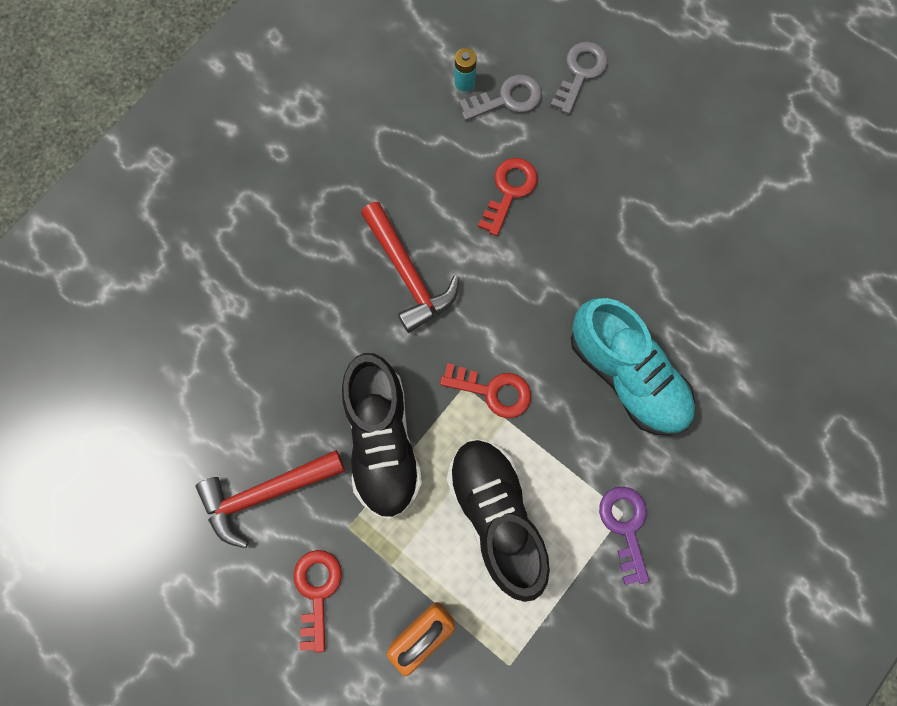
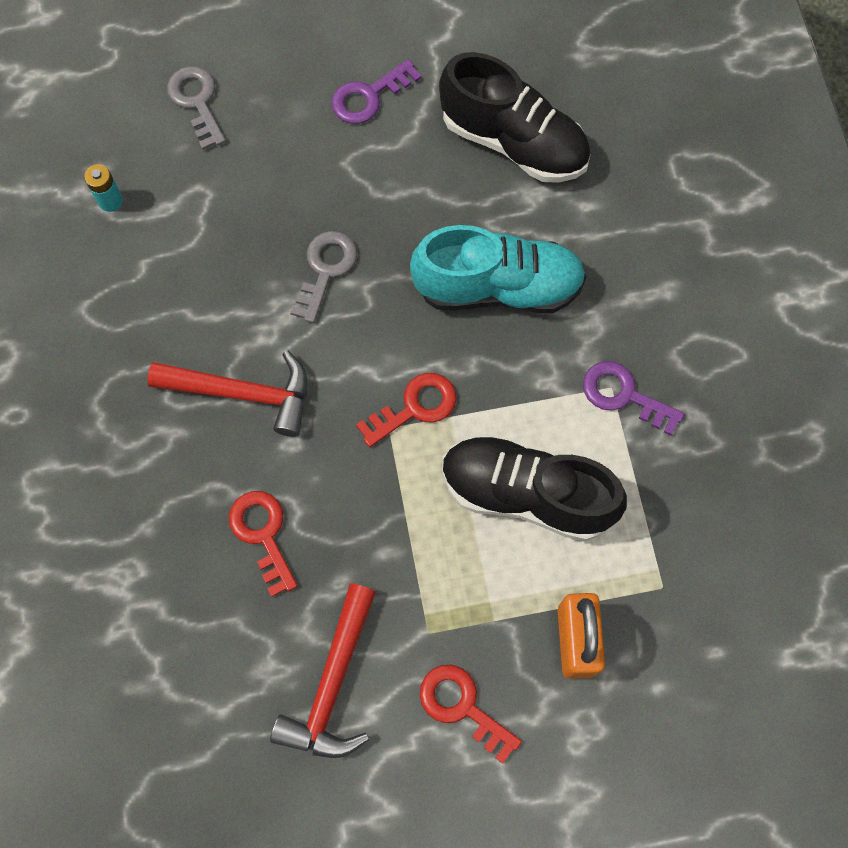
camera: 50 degrees left, 5 degrees down
black shoe [342,353,422,519] -> black shoe moved to [439,52,591,183]
grey key [459,74,542,121] -> grey key moved to [290,231,357,323]
red key [478,158,537,236] -> red key moved to [229,491,298,597]
none -> purple key [331,59,422,124]

